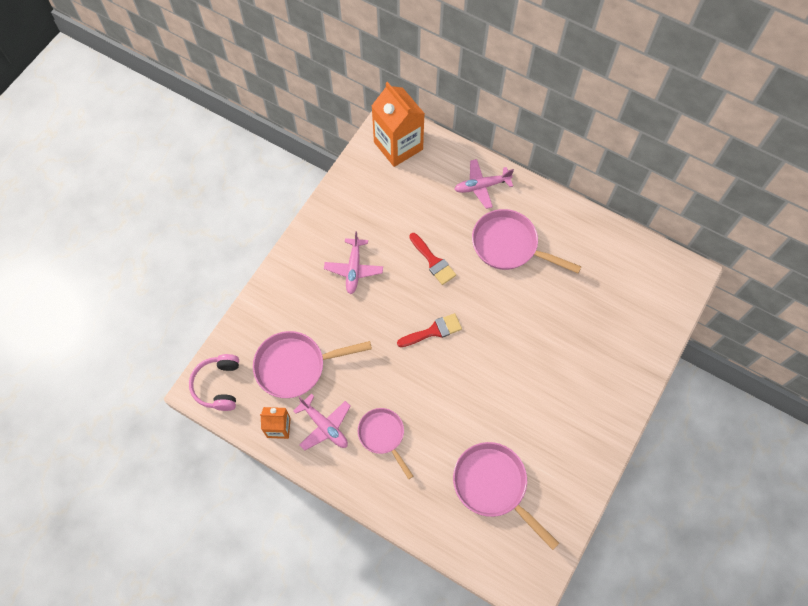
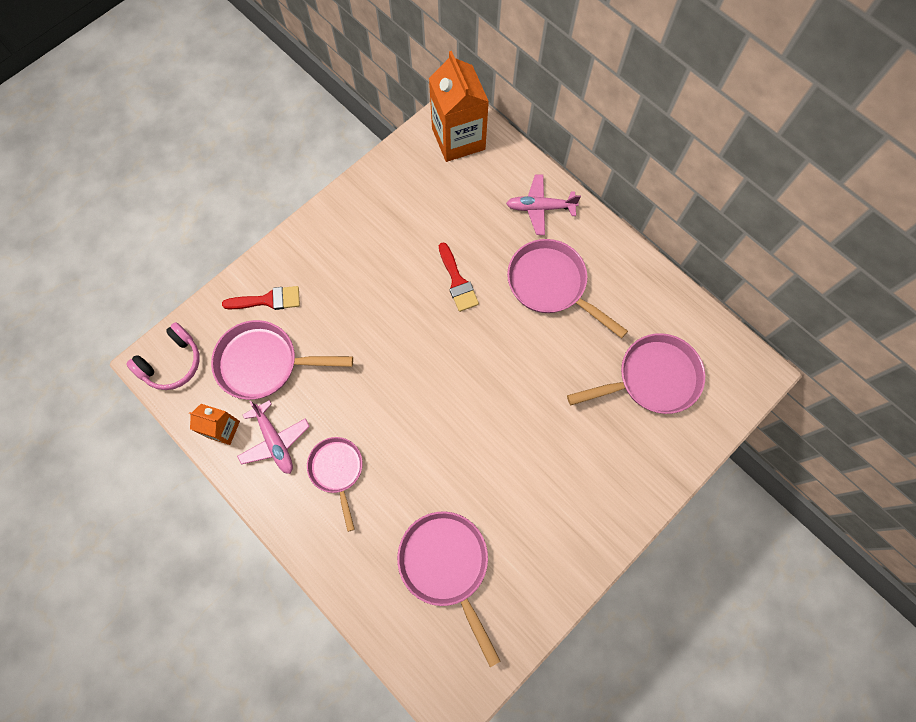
camera: 15 degrees right, 5 degrees up
pink headphones [189,354,239,411] -> pink headphones turned 150 degrees counterclockwise [126,322,200,390]
pink plane [324,232,383,294] -> none
red brush [397,313,462,347] -> red brush moved to [222,286,300,310]
none -> pink pan [567,333,705,414]

